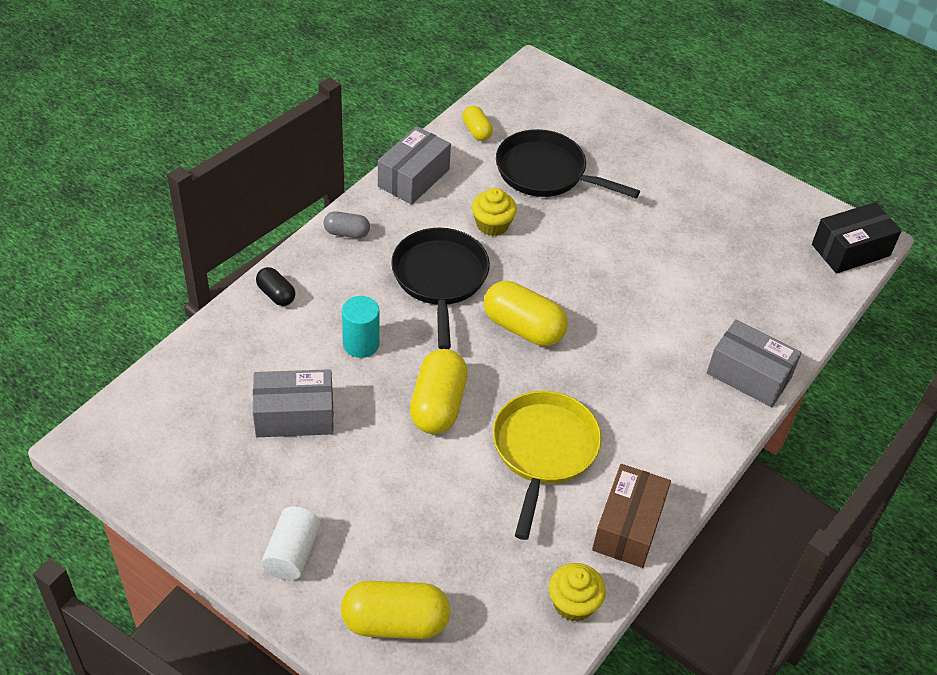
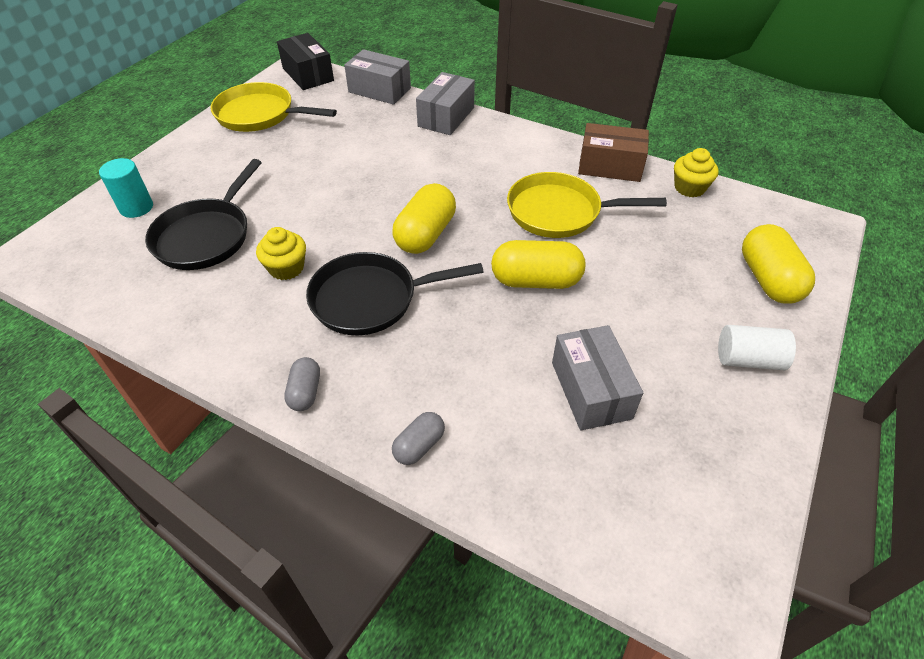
camera: 95 degrees left, 0 degrees up
black capsule [256,267,295,306] -> grey capsule [392,412,445,465]
turquoise cylinder [342,296,380,358] -> turquoise cylinder moved to [99,158,153,218]
grey box [378,126,451,205] -> grey box moved to [344,49,411,105]
yellow capsule [462,106,493,141] -> none
none -> yellow pan [210,82,337,132]

